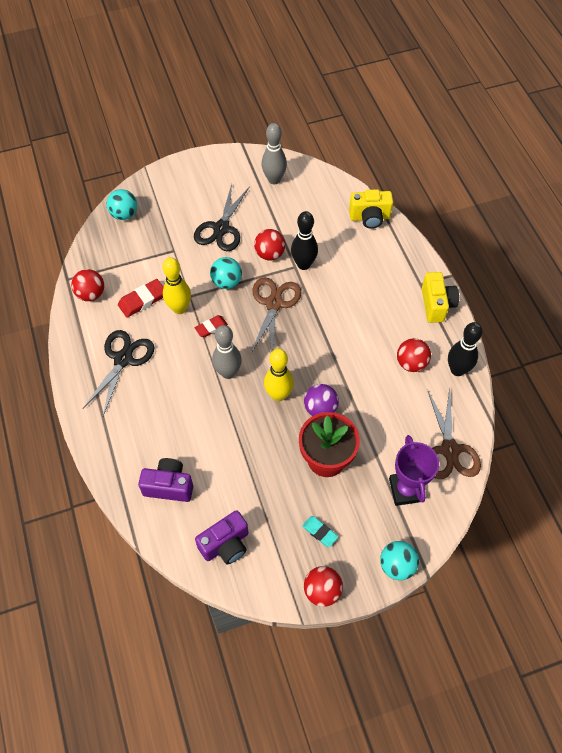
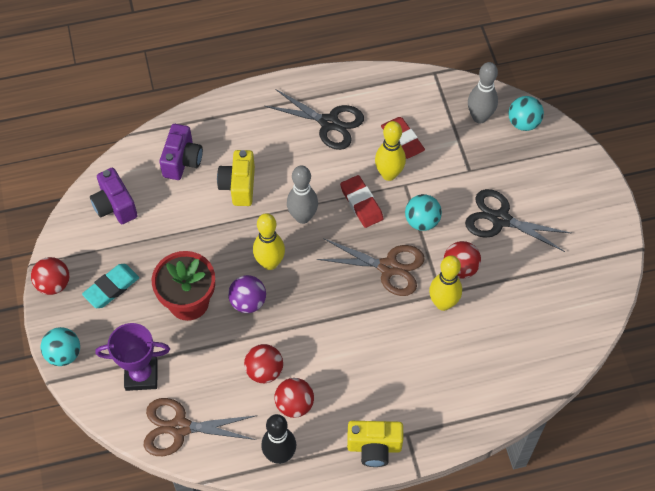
camera: 95 degrees right, 0 degrees up
red ball [71,269,104,301] -> red ball moved to [244,344,283,383]
red eraser [195,315,228,337] -> red eraser [340,175,384,228], size x1.53
grey bowling pin [262,123,287,184] -> grey bowling pin moved to [468,62,498,123]
black bowling pin [291,211,318,270] -> yellow bowling pin [429,255,462,311]
turquoise eraser [302,516,338,547] -> turquoise eraser [82,264,139,308], size x1.53
yellow camera [349,189,393,229] -> yellow camera moved to [217,150,255,206]

